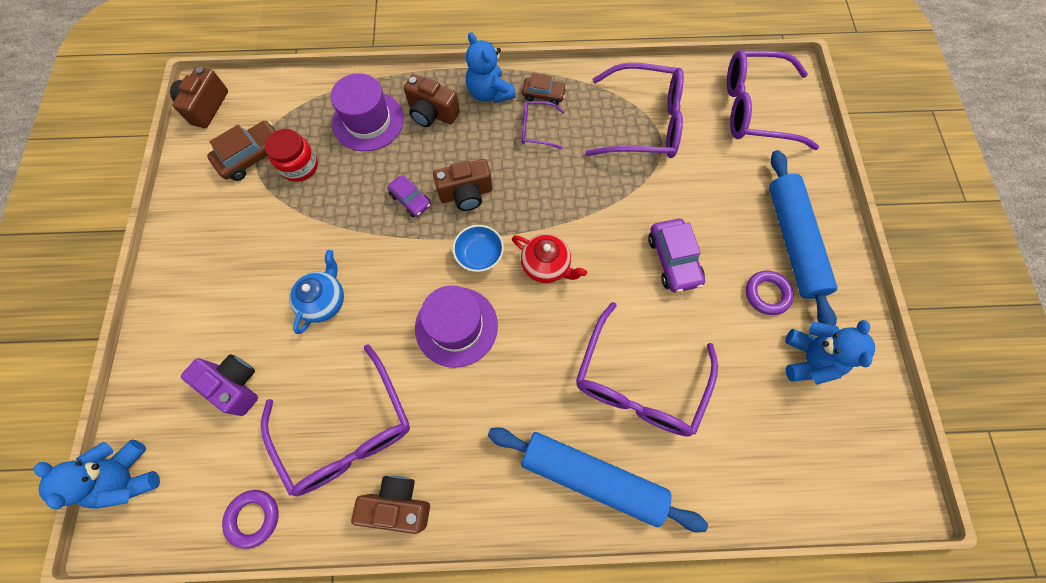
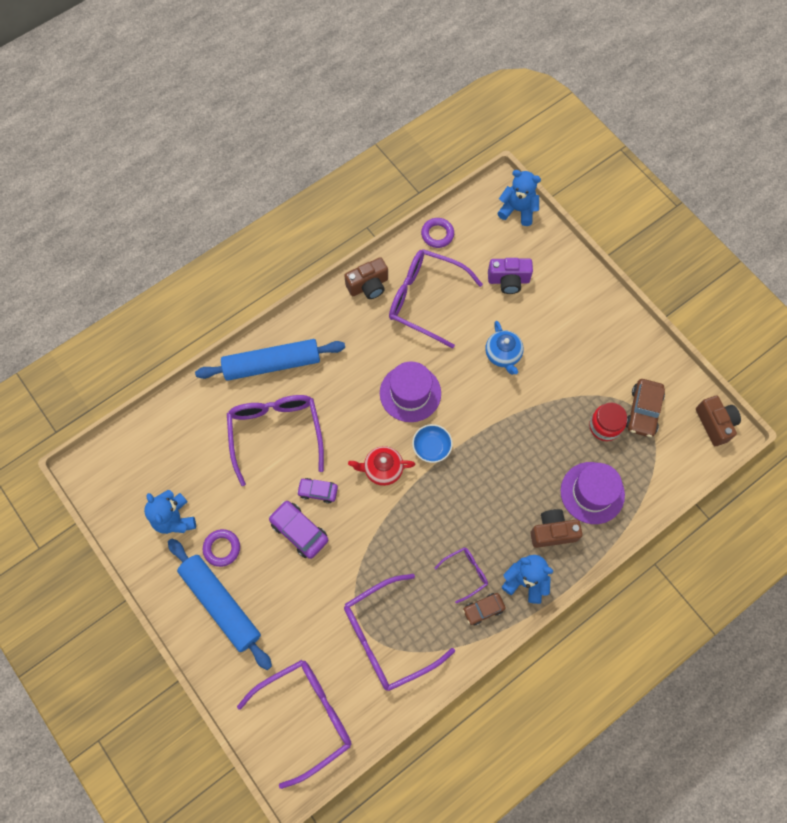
camera: 145 degrees right, 0 degrees up
purple car [387,175,431,217] -> purple car moved to [297,478,338,503]
brown camera [433,159,492,211] -> none

